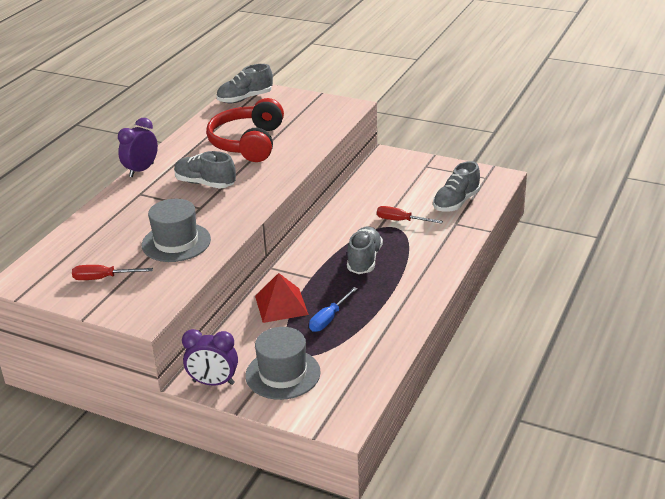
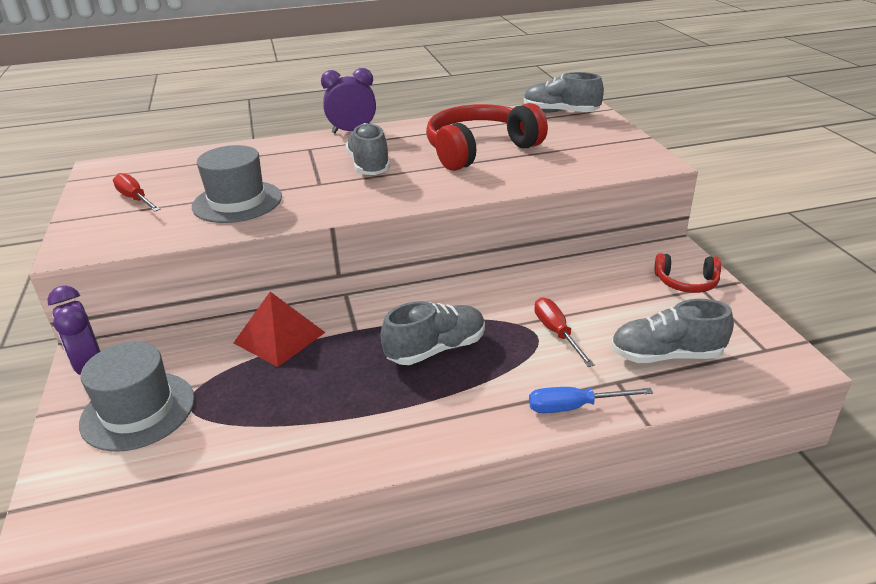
camera: 50 degrees right, 0 degrees up
blue screwdriver [309,287,358,332] -> blue screwdriver moved to [529,387,653,413]
none -> red headphones [655,253,721,293]

